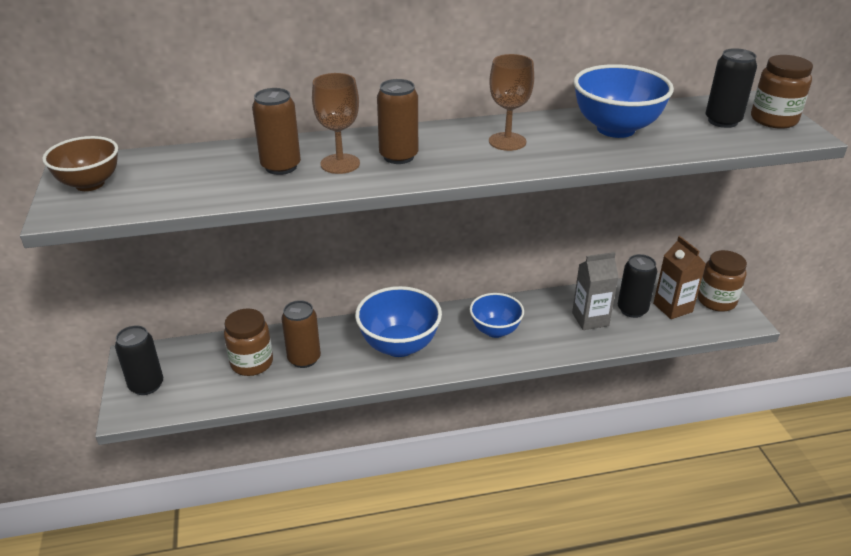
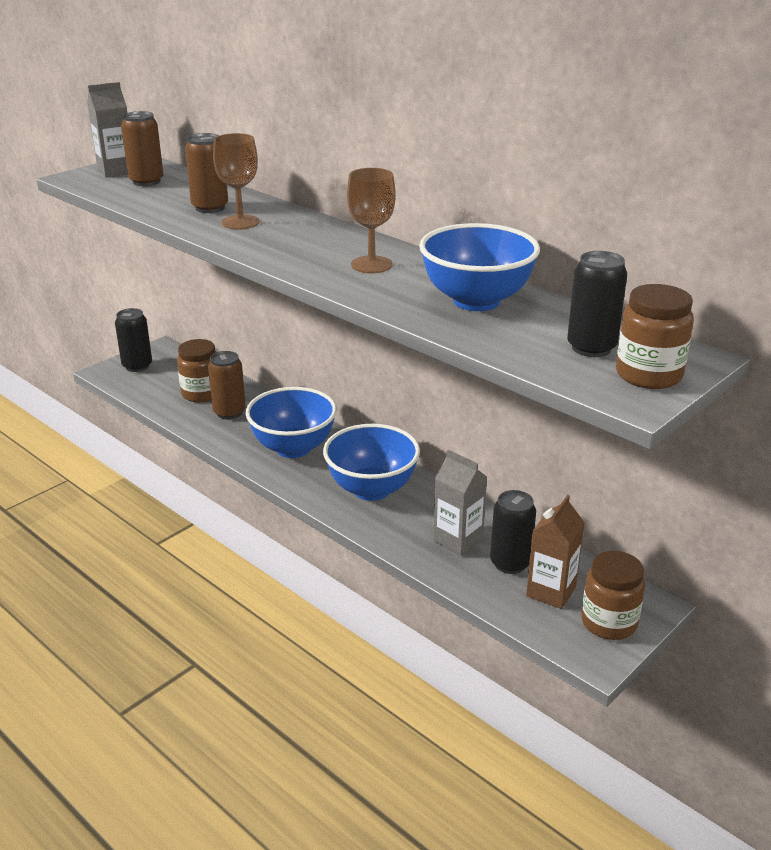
camera: 55 degrees right, 5 degrees down
brown bowl [42,136,118,191] -> grey carton [87,82,128,178]
brown can [377,79,418,164] -> brown can moved to [121,111,163,186]
blue bowl [470,293,524,338] -> blue bowl [323,424,420,501], size x1.53

